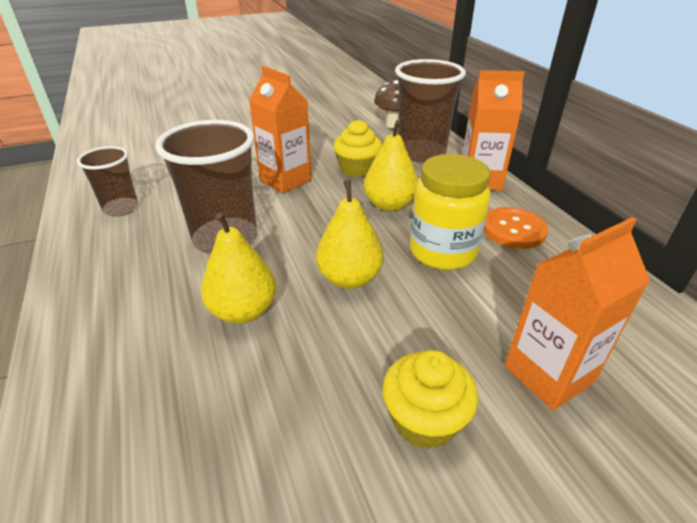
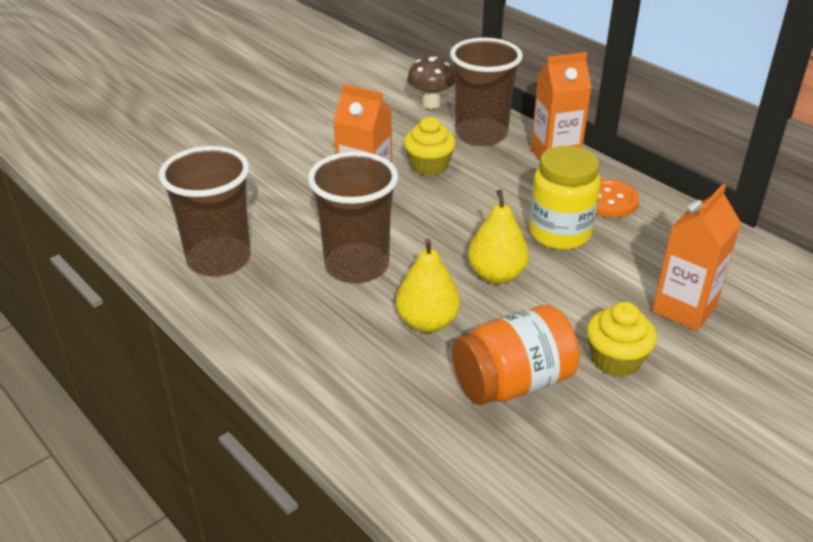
camera: 20 degrees left, 0 degrees up
brown cup [77,146,138,217] -> brown cup [159,146,251,277], size x1.72
yellow pear [364,120,418,212] -> none
none -> orange jar [452,305,579,405]

